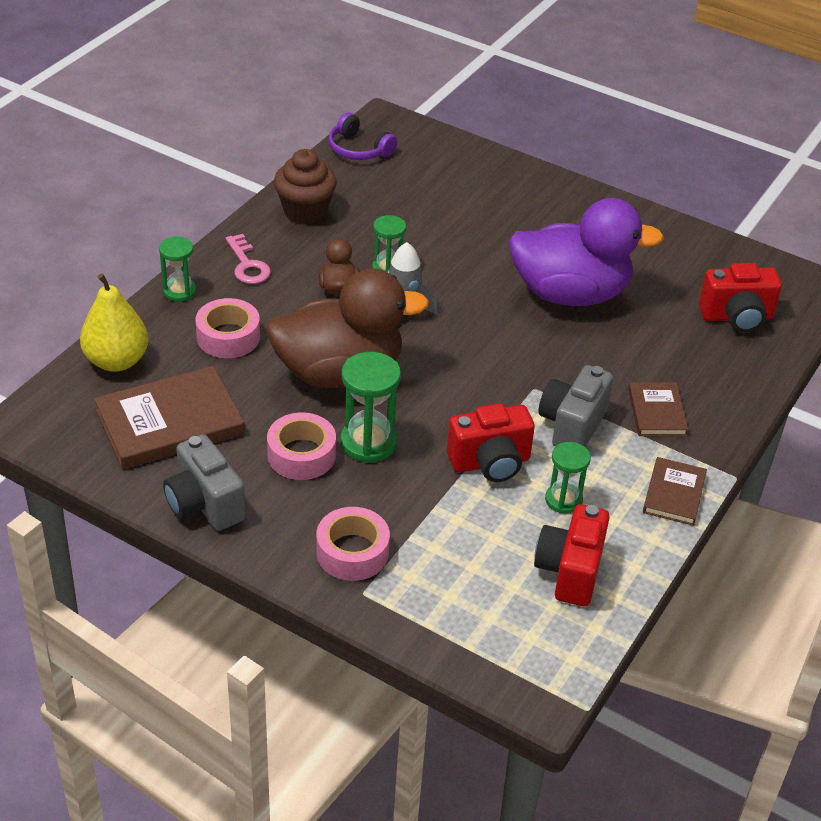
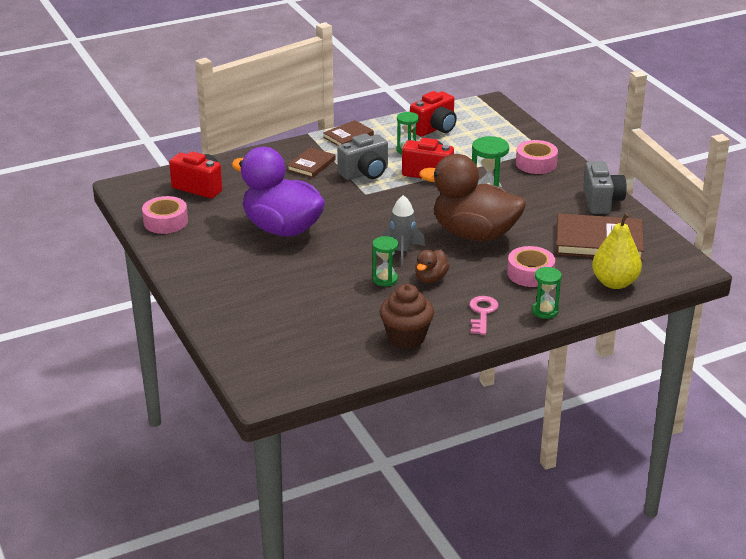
camera: 145 degrees left, 10 degrees down
pink tape [267,413,336,480] -> pink tape moved to [142,196,188,234]
purple headphones [328,113,397,160] -> none

